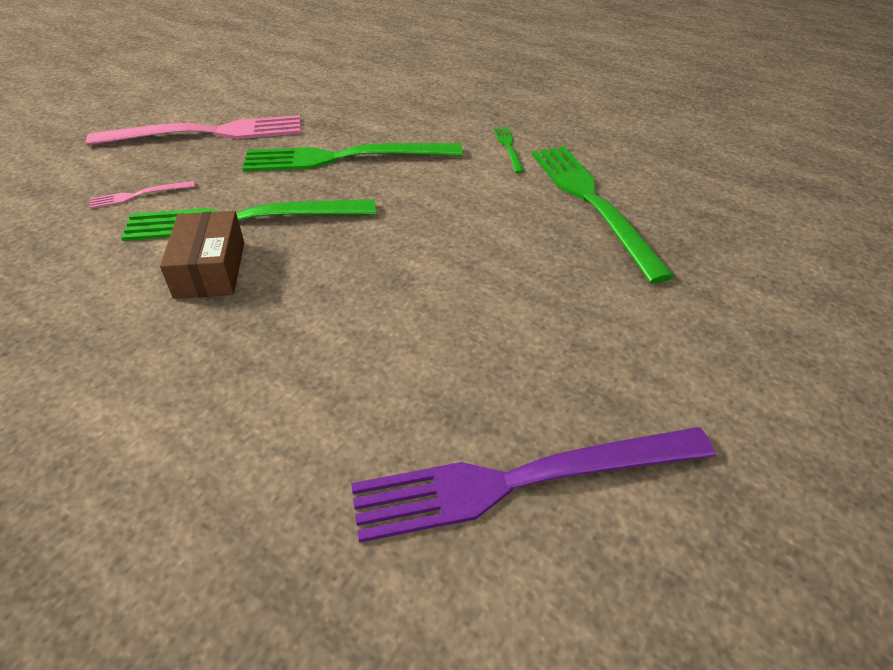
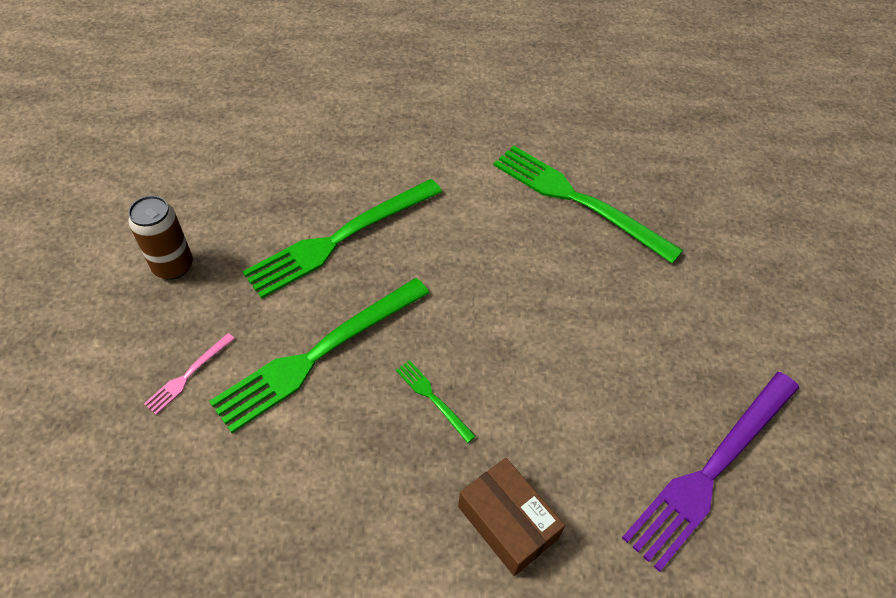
camera: 35 degrees left, 10 degrees up
pink fork [86,115,301,145] -> brown can [128,195,193,280]
brown box [160,211,244,299] -> brown box moved to [458,458,565,576]
green fork [494,127,524,173] -> green fork moved to [396,360,476,443]

